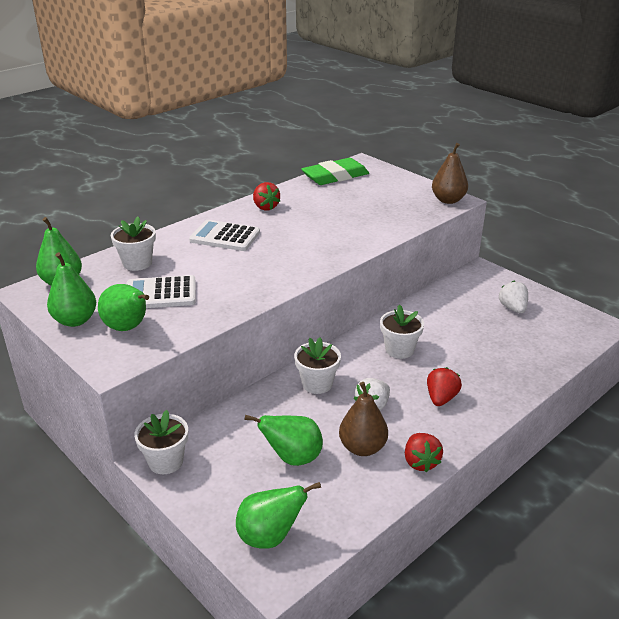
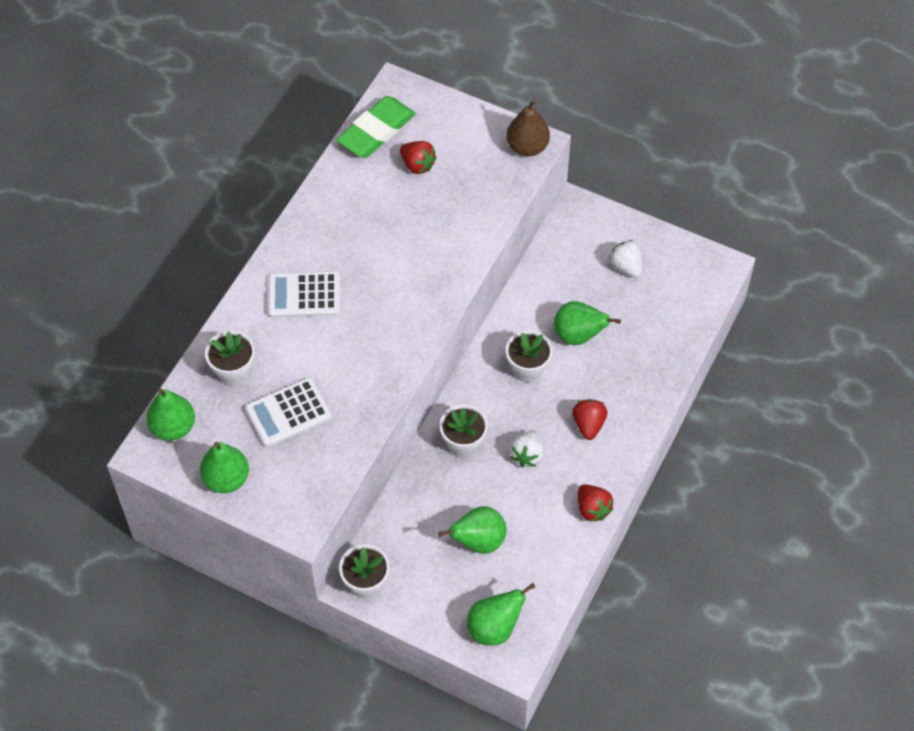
camera: 20 degrees left, 25 degrees up
green pear [98,284,149,331] -> green pear moved to [554,301,621,345]
red strawberry [253,182,280,211] -> red strawberry moved to [400,141,437,174]
brown pear [339,382,388,456] -> none

